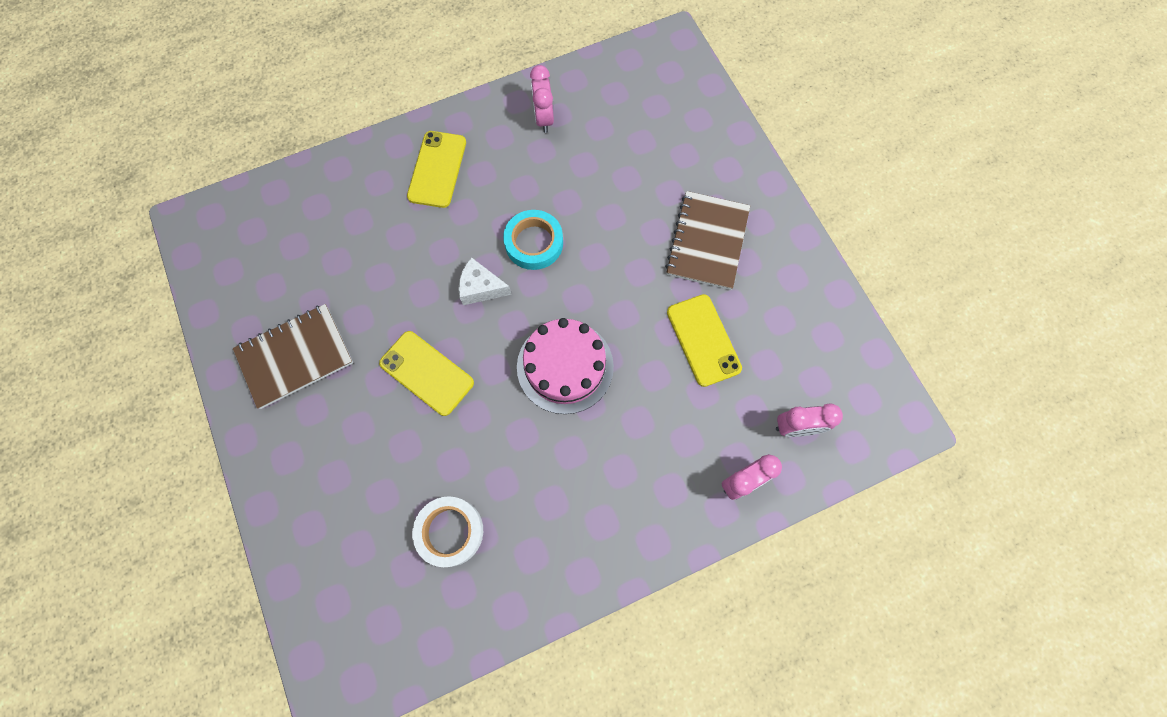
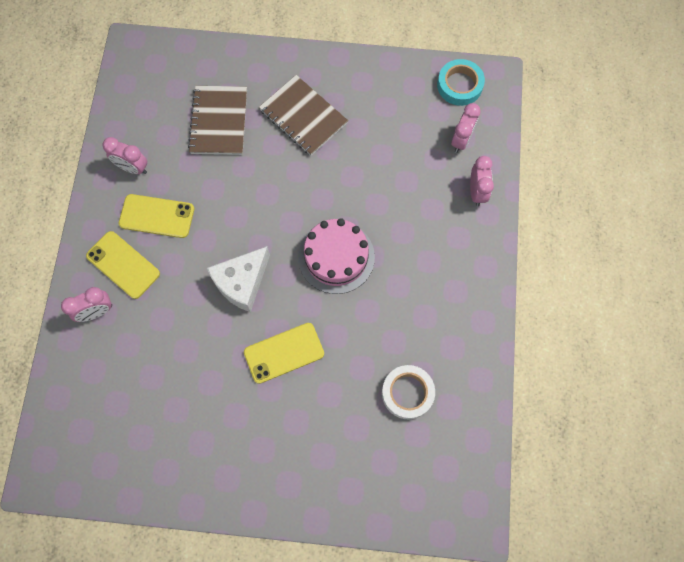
camera: 60 degrees left, 0 degrees up
brown notebook [233,304,353,409] -> brown notebook moved to [188,86,247,155]
white cheese [459,257,512,305] -> white cheese [207,246,270,312], size x1.53
turquoise tape [503,210,563,270] -> turquoise tape moved to [437,59,485,106]
yellow phone [667,294,742,387] -> yellow phone moved to [119,194,194,238]
none -> pink clock [61,287,112,322]

